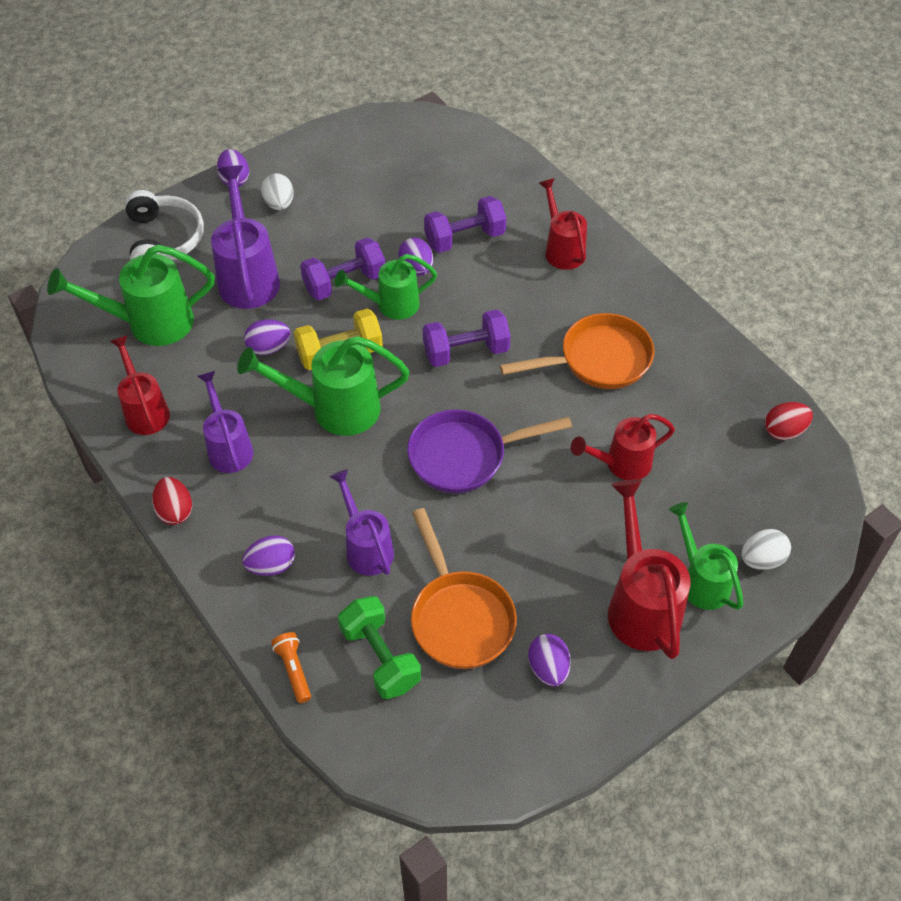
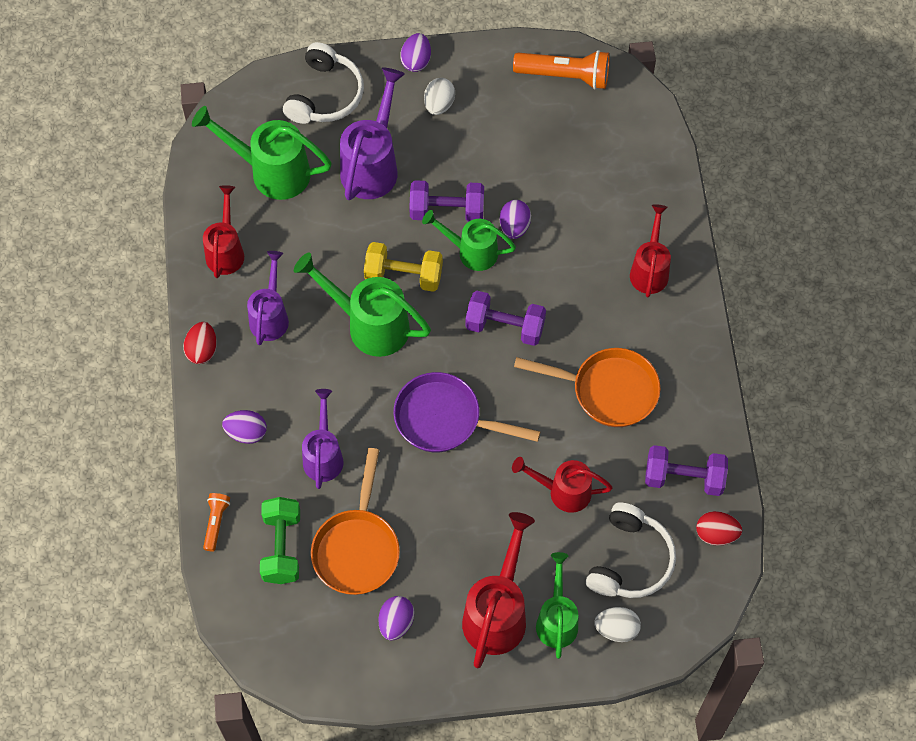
camera: 30 degrees right, 10 degrees up
purple egg [244,319,291,355] -> none
purple dumbbell [424,196,506,253] -> purple dumbbell moved to [645,445,728,496]
none -> orange flashlight [513,50,610,89]
none -> white headphones [586,502,676,598]

